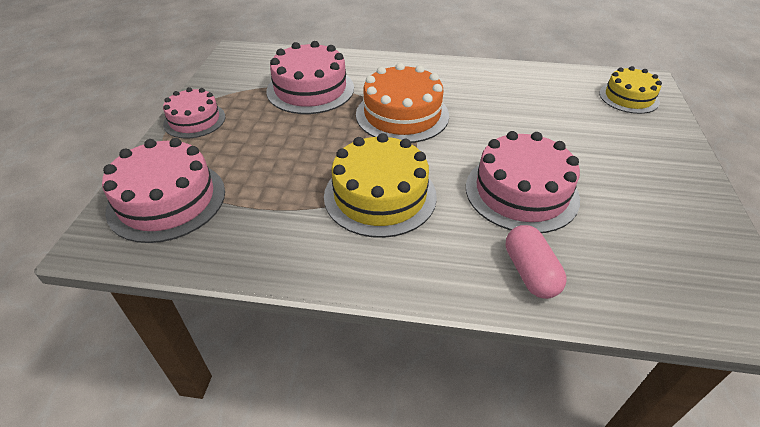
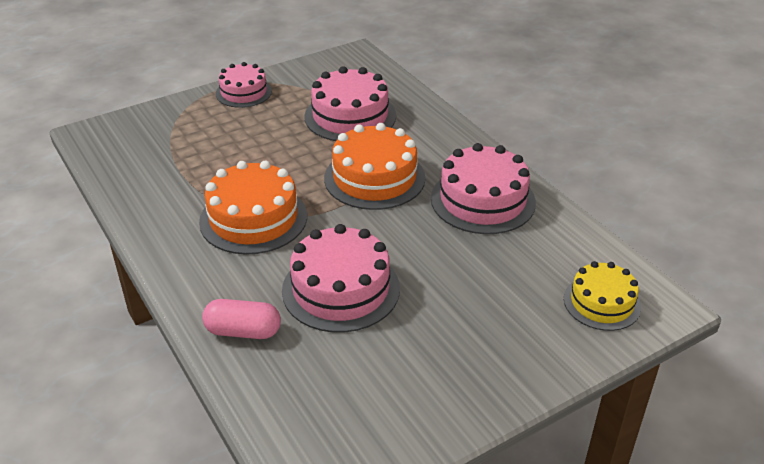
camera: 50 degrees right, 5 degrees down
pink cake [102,138,225,243] -> pink cake moved to [431,143,536,234]
yellow cake [324,133,437,238] -> orange cake [199,161,307,255]
pink capsule [505,225,566,299] -> pink capsule turned 60 degrees clockwise [202,299,281,339]

